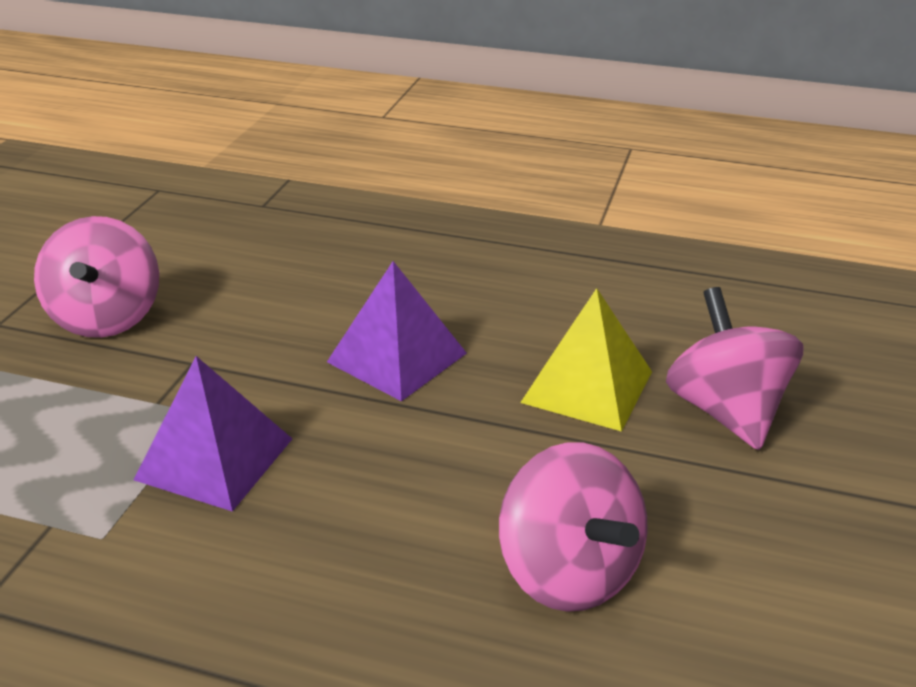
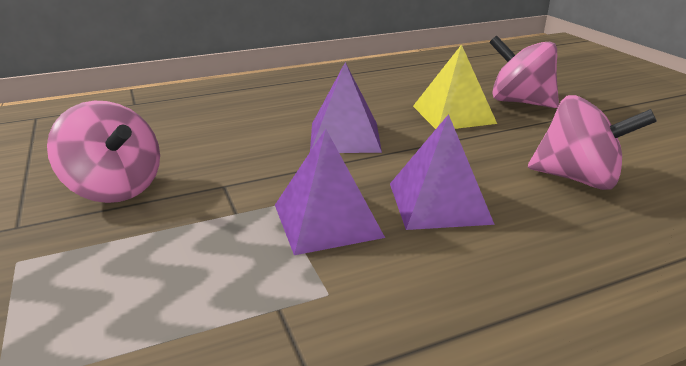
camera: 40 degrees left, 5 degrees down
none -> purple pyramid [390,114,495,230]

